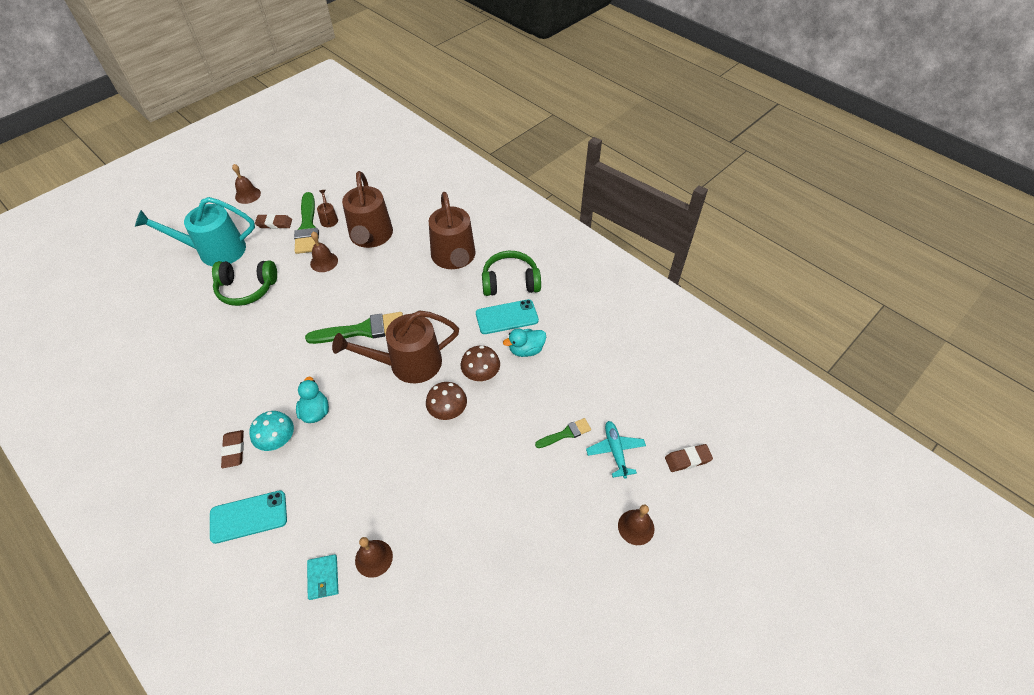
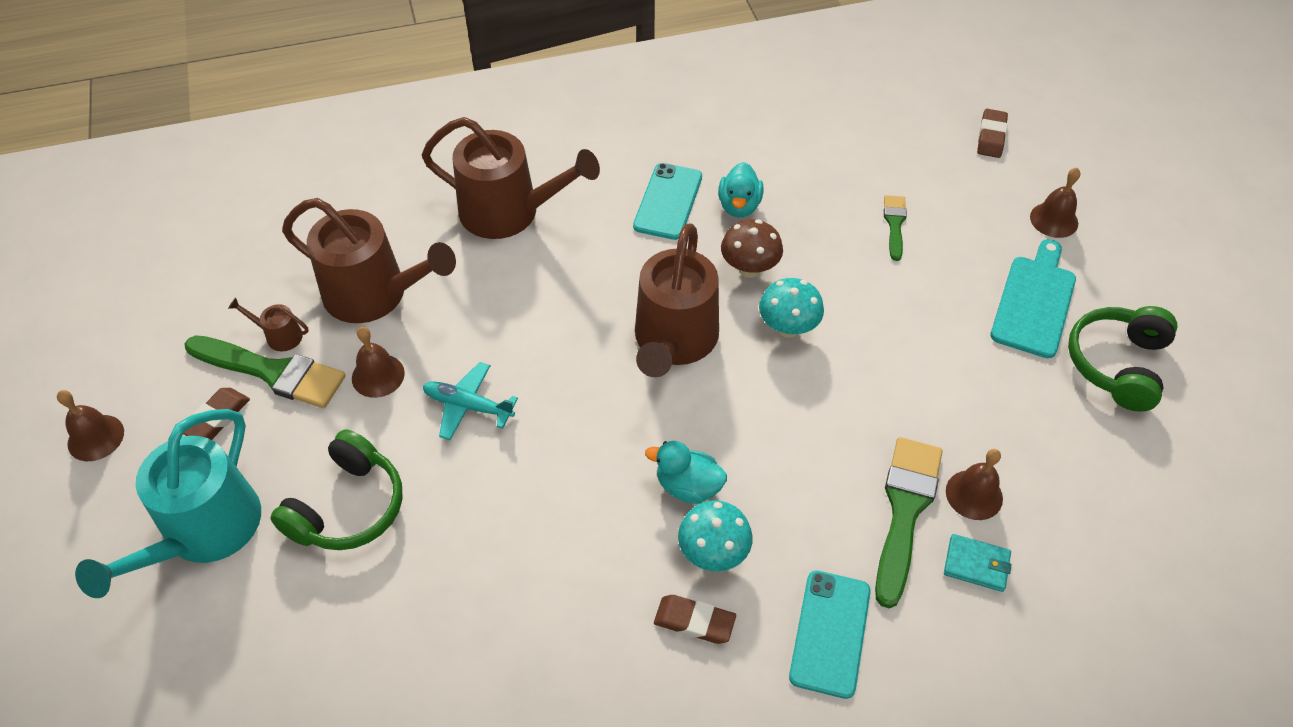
camera: 60 degrees left, 0 degrees up
green brush [305,312,403,344] -> green brush moved to [875,437,943,608]
brown mushroom [426,382,467,420] -> turquoise mushroom [759,278,824,338]
green headphones [482,251,541,296] -> green headphones moved to [1068,306,1177,412]
turquoise plane [586,421,646,479] -> turquoise plane moved to [423,362,518,440]
none -> turquoise cutting board [990,239,1076,358]

